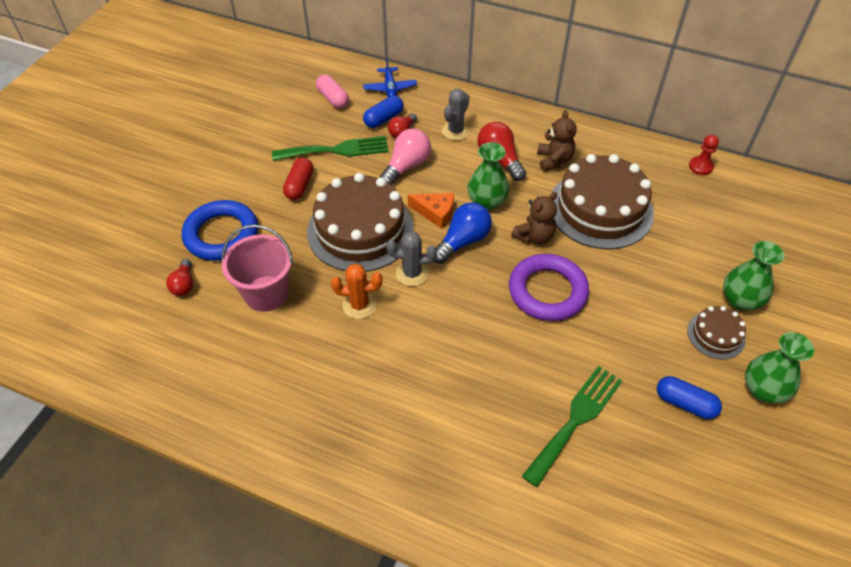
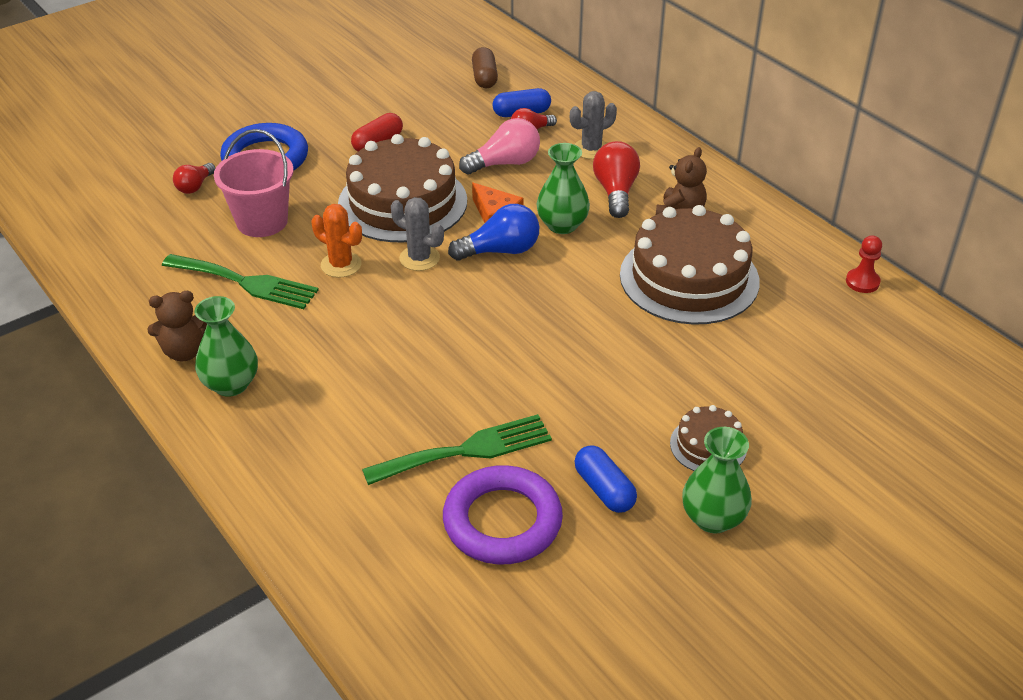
camera: 30 degrees right, 10 degrees down
green fork [272,136,389,160] -> green fork moved to [162,254,319,309]
pink capsule [316,74,349,108] -> brown capsule [472,47,498,89]
blue plane [363,57,417,97] -> none
purple ring [509,254,589,321] -> purple ring moved to [443,465,563,565]
brown teddy bear [511,192,557,244] -> brown teddy bear moved to [148,291,207,361]
green vase [723,241,784,311] -> green vase moved to [195,296,258,397]

